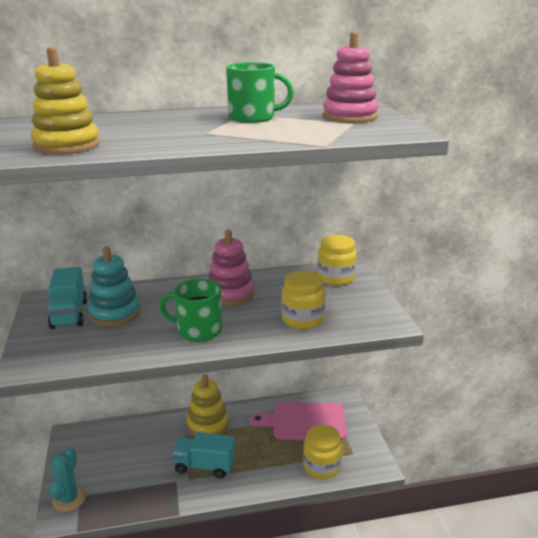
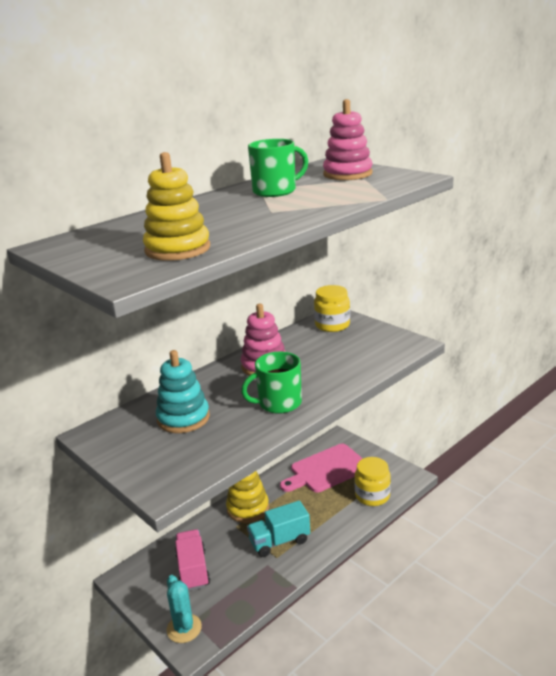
camera: 30 degrees left, 0 degrees up
turquoise truck [47,267,87,329] -> none
yellow jar [282,271,325,329] -> none
none -> pink truck [175,529,210,591]

